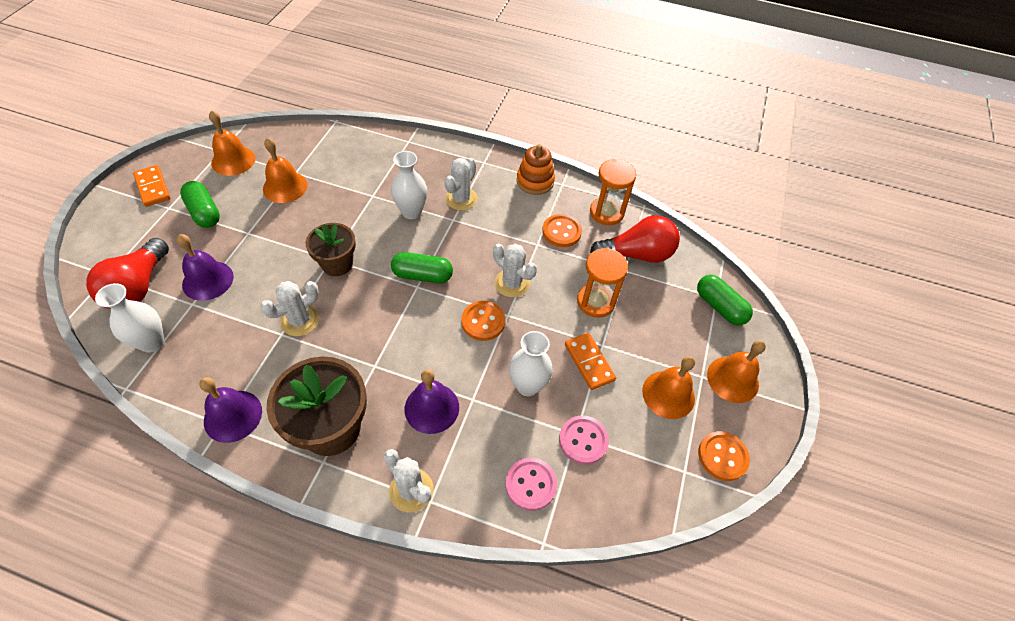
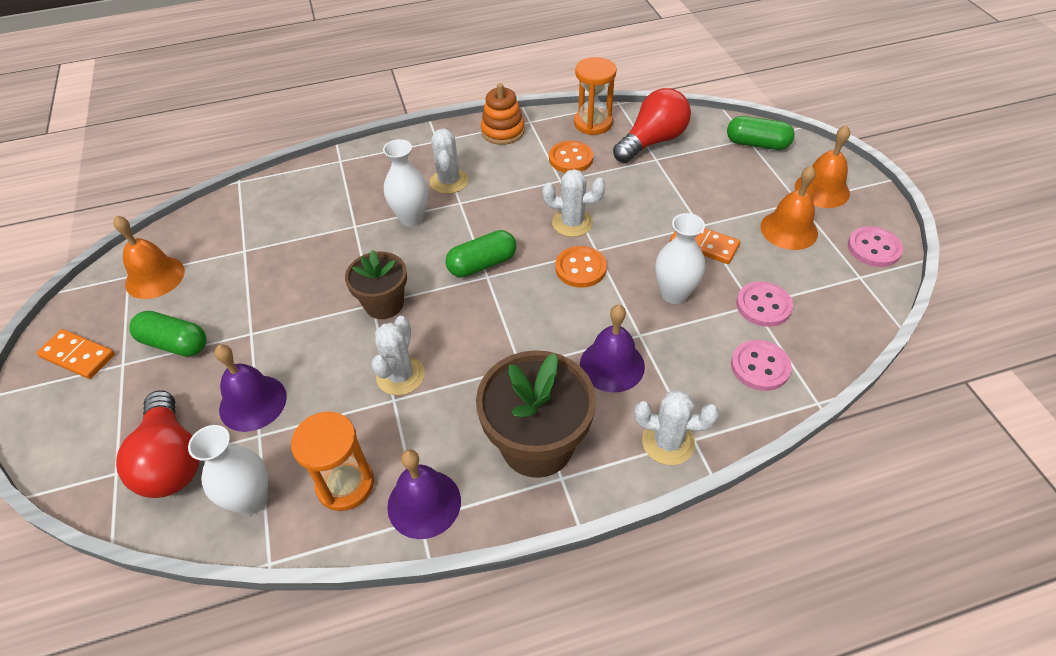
camera: 30 degrees left, 5 degrees down
orange bell [263,137,307,203] -> none
orange hourglass [577,248,628,318] -> orange hourglass moved to [291,412,374,511]
orange button [698,431,750,481] -> pink button [848,226,903,267]

